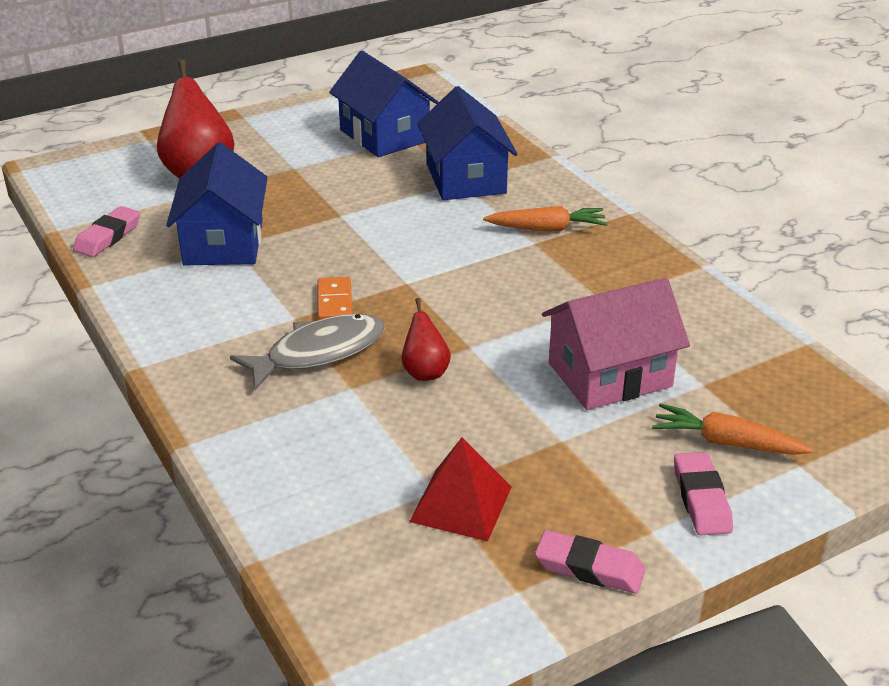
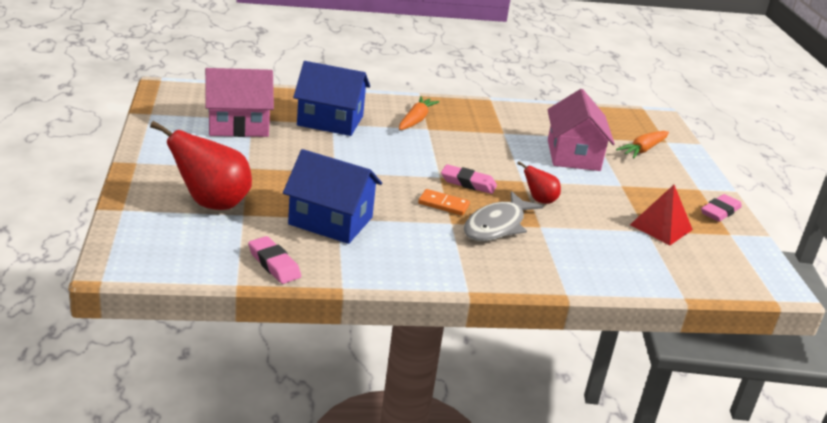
camera: 70 degrees left, 5 degrees down
grey fish [230,314,385,390] -> grey fish turned 135 degrees counterclockwise [464,191,543,241]
blue house [329,51,438,157] -> pink house [205,68,274,137]
pink eraser [674,452,733,536] -> pink eraser moved to [441,164,497,194]

